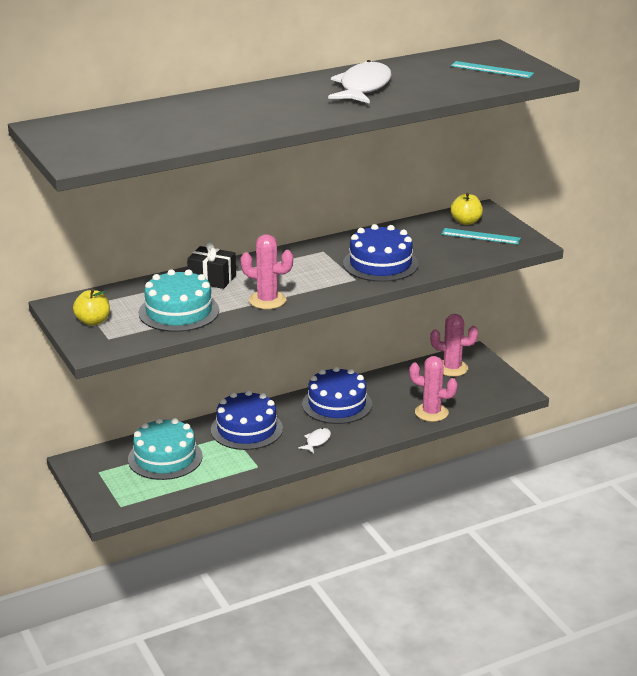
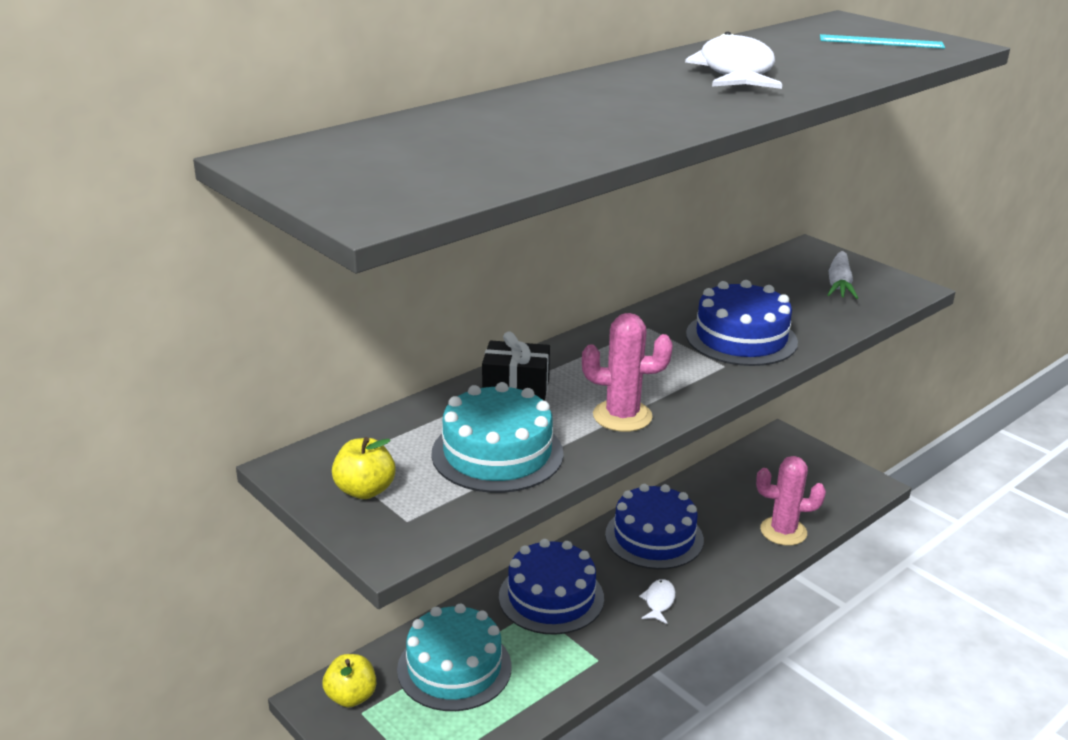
camera: 15 degrees left, 0 degrees up
pink cactus [430,314,478,377] -> none
turquoise ruler [442,228,521,244] -> white carrot [828,251,858,299]
yellow apple [451,193,483,225] -> yellow apple moved to [322,654,376,707]

